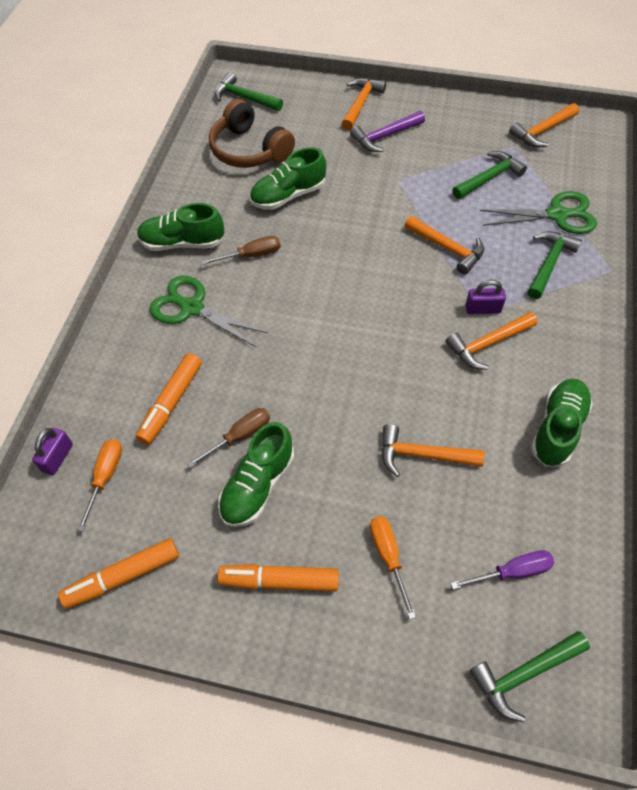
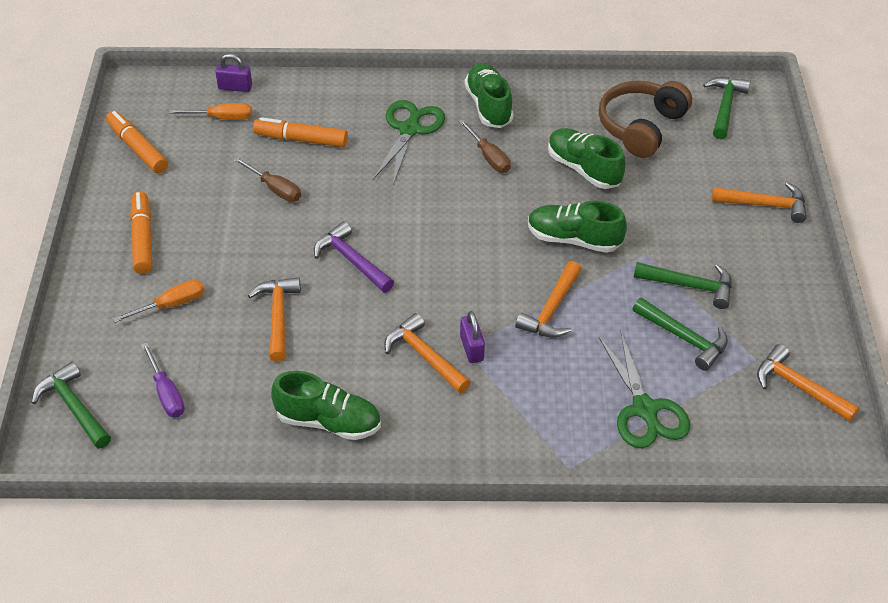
camera: 75 degrees right, 10 degrees down
green shoe [218,422,294,527] -> green shoe moved to [528,201,627,253]
purple hammer [350,111,425,152] -> purple hammer moved to [314,221,394,292]
green hammer [527,231,582,299] -> green hammer moved to [634,262,732,309]

